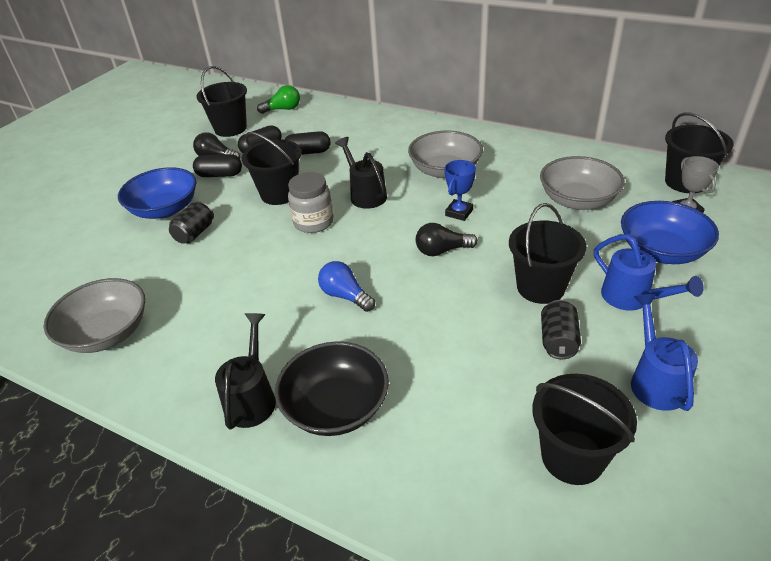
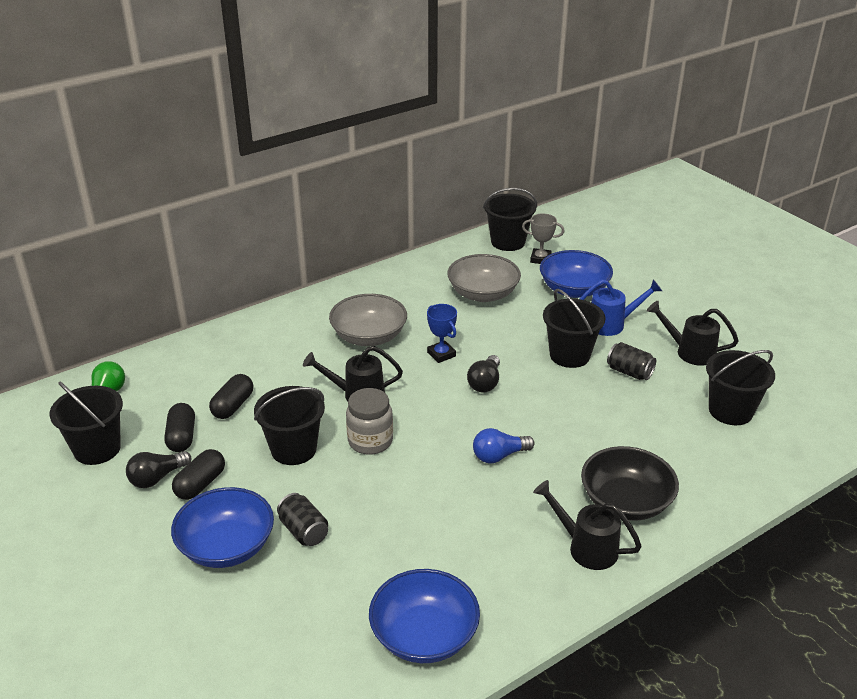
camera: 65 degrees left, 5 degrees down
grey bowl [44,278,145,353] -> blue bowl [369,569,480,663]
blue watering can [631,294,698,411] -> black watering can [647,301,739,366]

